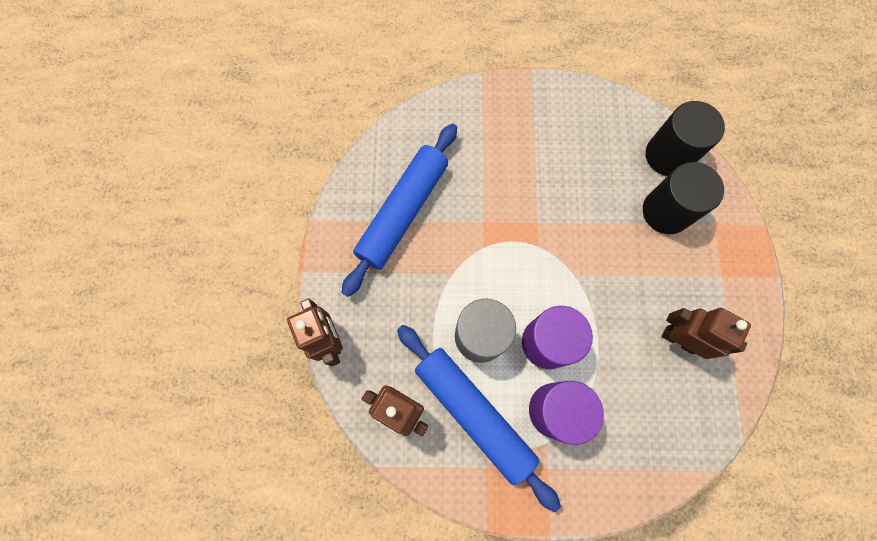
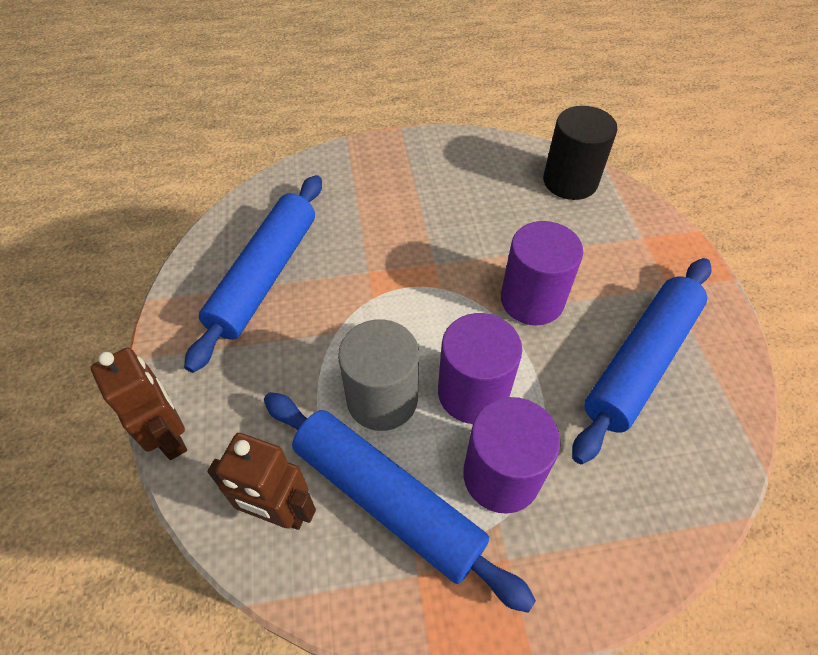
camera: 10 degrees left, 20 degrees down
black cylinder [643,162,724,234] -> none
brown robot [662,308,751,359] -> blue rolling pin [572,258,712,464]
none -> purple cylinder [501,221,583,325]

